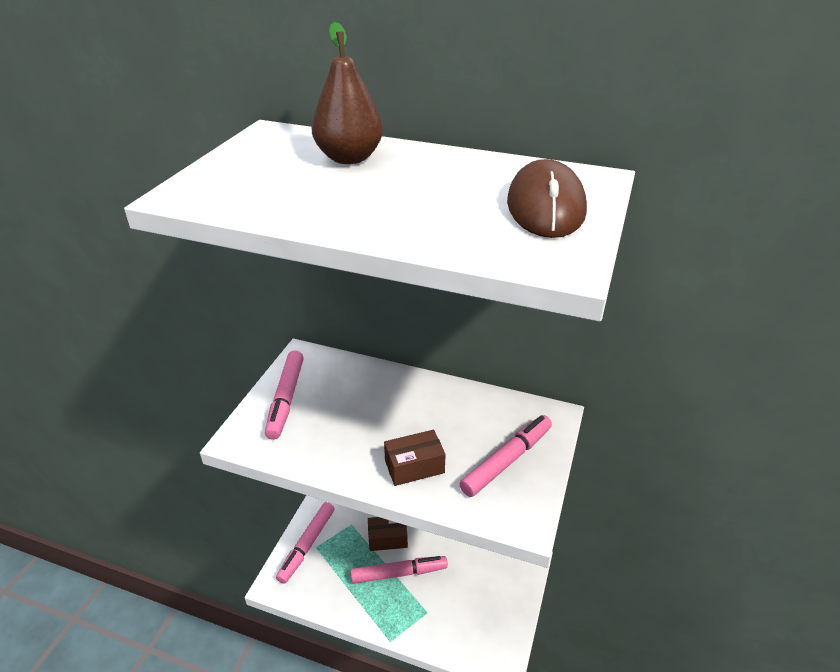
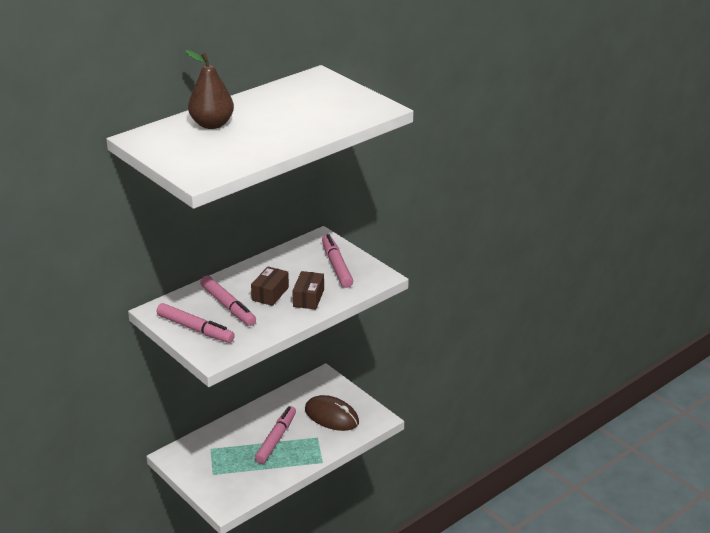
camera: 60 degrees left, 5 degrees down
pink marker [276,502,335,584] -> pink marker moved to [200,276,256,326]
brown box [368,517,408,551] -> brown box moved to [251,266,289,306]
brown mouse [507,159,587,238] -> brown mouse moved to [305,395,359,431]

